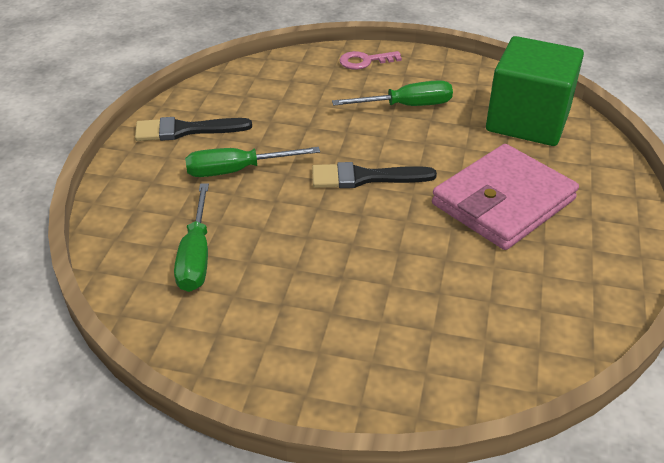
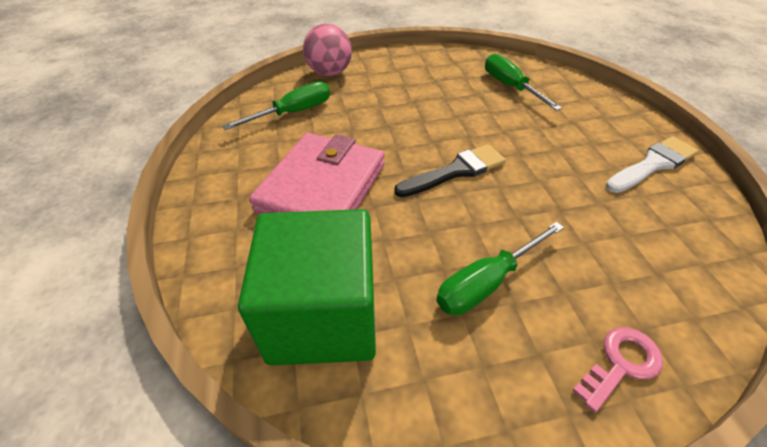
camera: 155 degrees right, 5 degrees up
black brush [135,117,252,141] -> white brush [605,136,698,193]
green screwdriver [185,147,320,177] -> green screwdriver moved to [222,81,330,130]
none -> pink ball [303,24,352,76]

